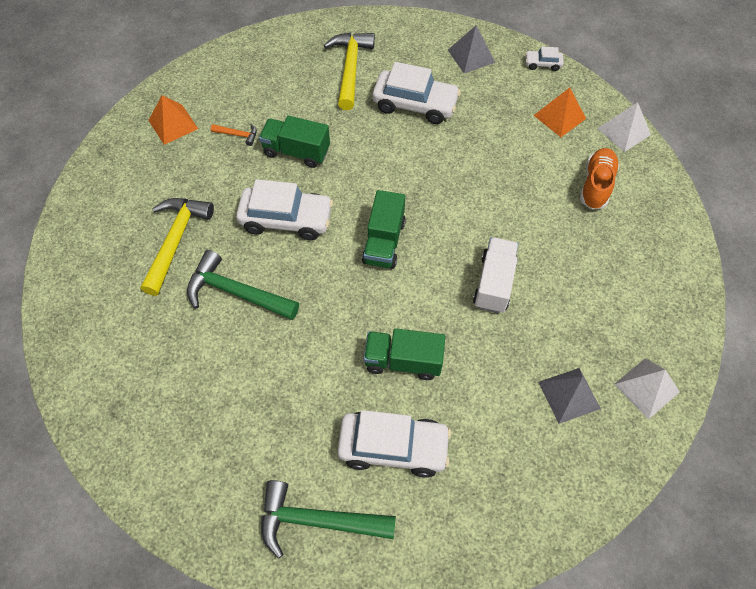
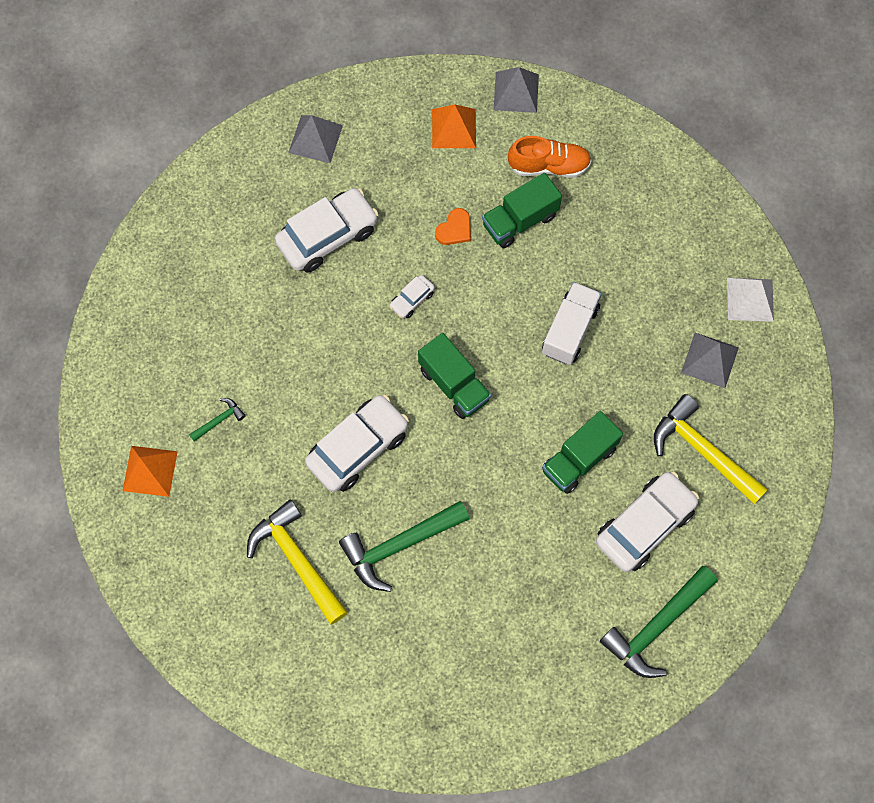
camera: 50 degrees left, 10 degrees up
orange hammer [211,124,257,146] -> green hammer [189,398,246,442]
green truck [259,116,330,168] -> green truck moved to [482,173,562,248]
yellow hammer [324,33,375,110] -> yellow hammer moved to [654,394,768,504]
white truck [473,237,518,313] -> white truck turned 60 degrees clockwise [542,282,601,365]
white car [525,46,564,71] -> white car moved to [389,275,435,318]
orange shoe [580,148,620,210] -> orange shoe turned 120 degrees clockwise [508,136,592,178]
white pyramid [597,102,651,152] -> grey pyramid [494,67,539,113]
none -> orange heart [435,208,471,245]

